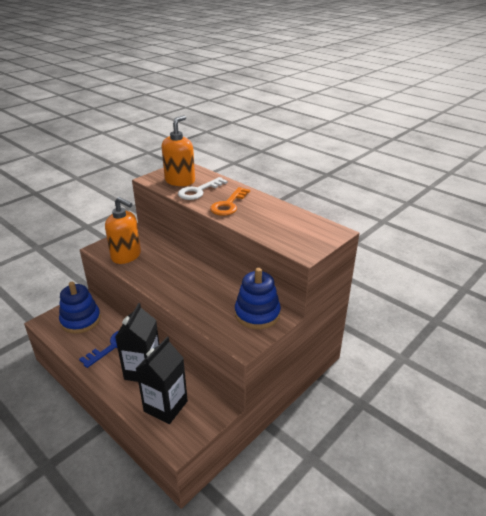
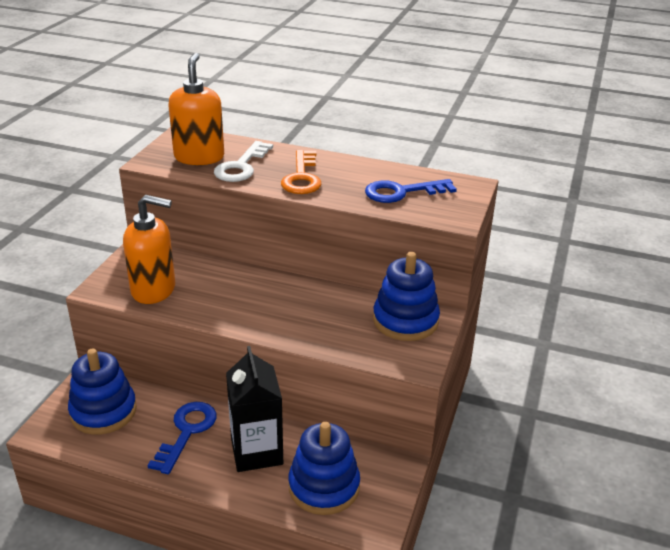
camera: 25 degrees left, 0 degrees up
black carton [136,337,188,424] -> blue stacking toy [288,422,360,515]
none -> blue key [365,179,457,203]

